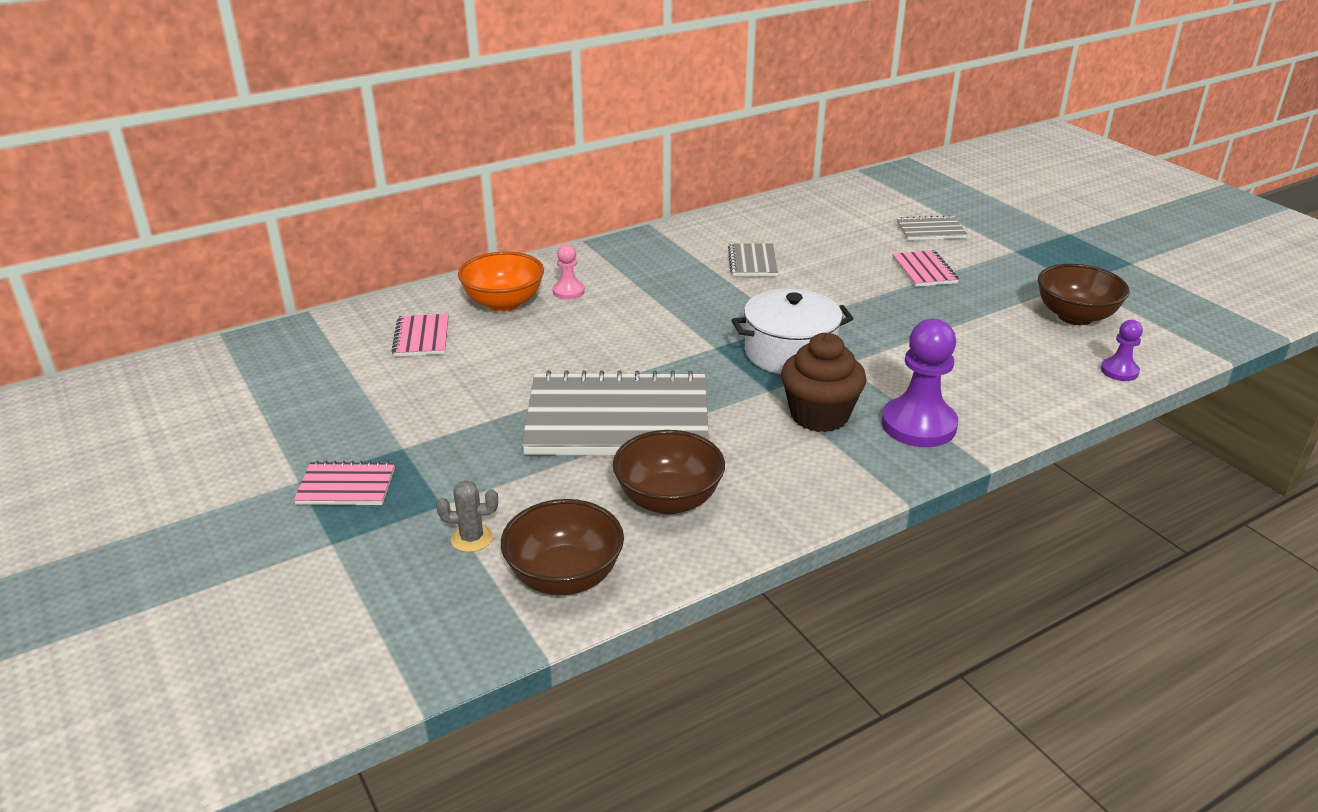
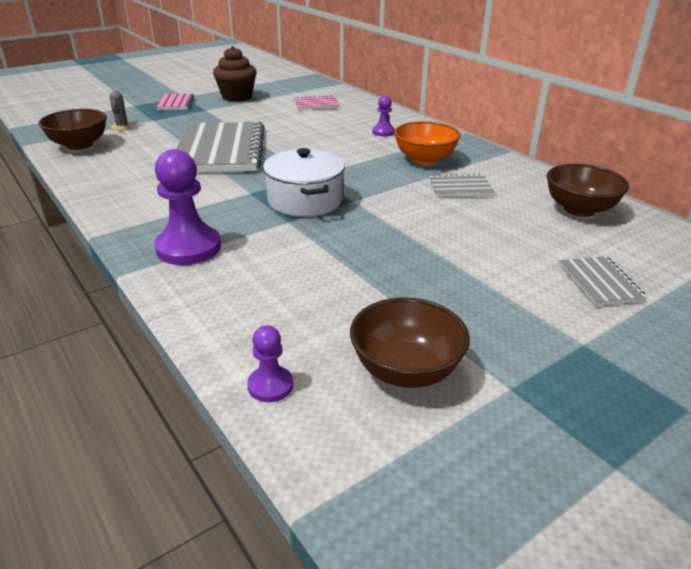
camera: 85 degrees right, 0 degrees up
orange bowl [458,251,544,312] -> orange bowl moved to [394,121,461,165]
pink pawn [552,244,585,300] -> purple pawn [372,96,395,137]
brown bowl [613,430,725,514] -> brown bowl moved to [547,164,629,217]
brown cupcake [781,333,867,432] -> brown cupcake moved to [213,46,257,102]
pink notebook [892,250,959,287] -> none

